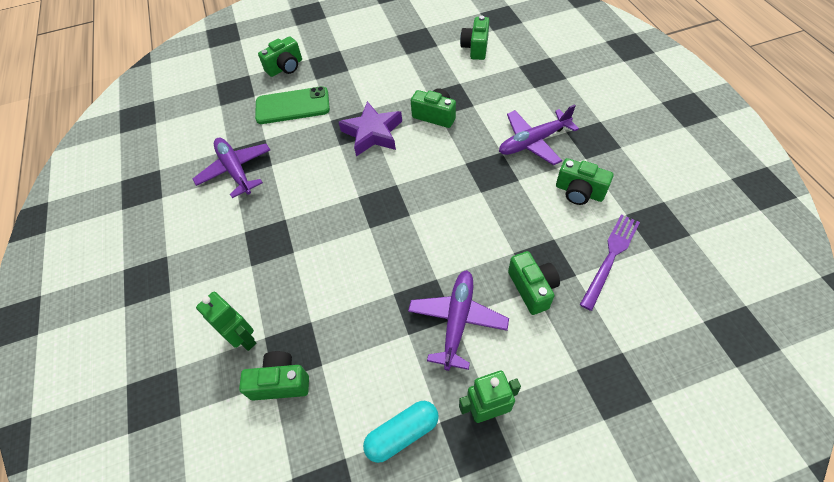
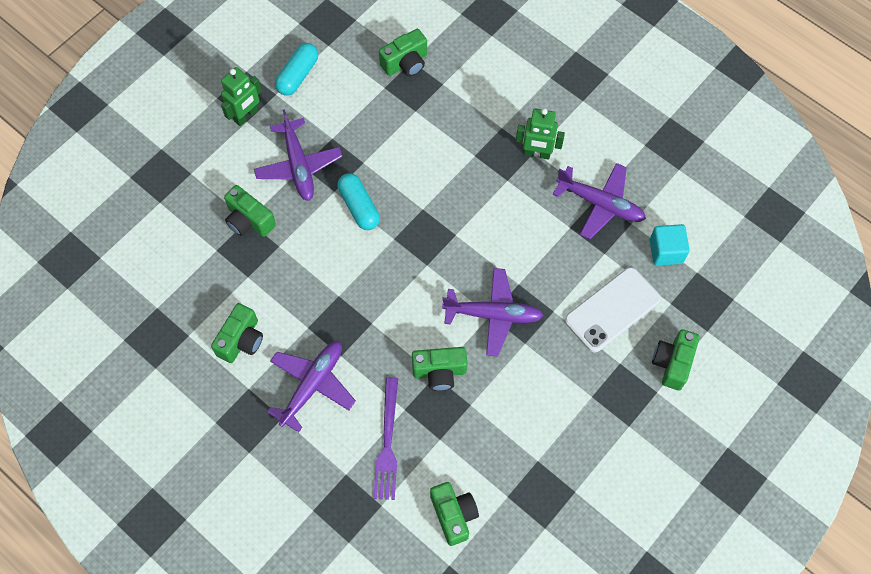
camera: 145 degrees right, 10 degrees up
green robot [196,292,256,351] -> green robot moved to [516,108,565,160]
green phone [255,86,330,124] -> white phone [565,267,661,352]
purple star [339,101,402,156] -> purple plane [442,268,544,357]
green camera [556,158,613,205] -> green camera turned 120 degrees clockwise [211,303,263,363]
purple fork [580,214,640,311] -> purple fork moved to [373,377,398,500]
none -> turquoise capsule [337,173,380,230]
none -> turquoise cube [650,224,690,266]

